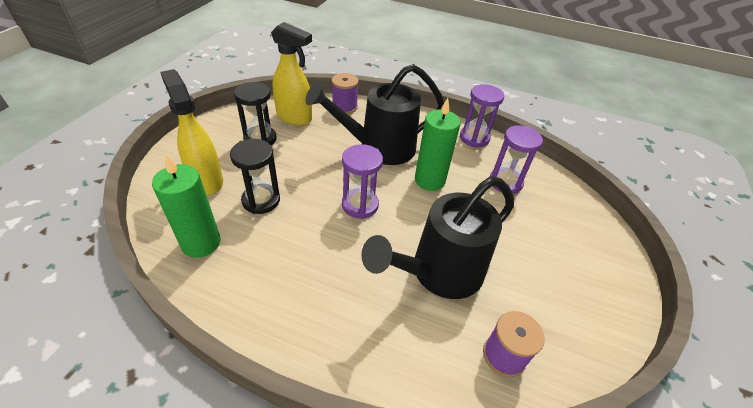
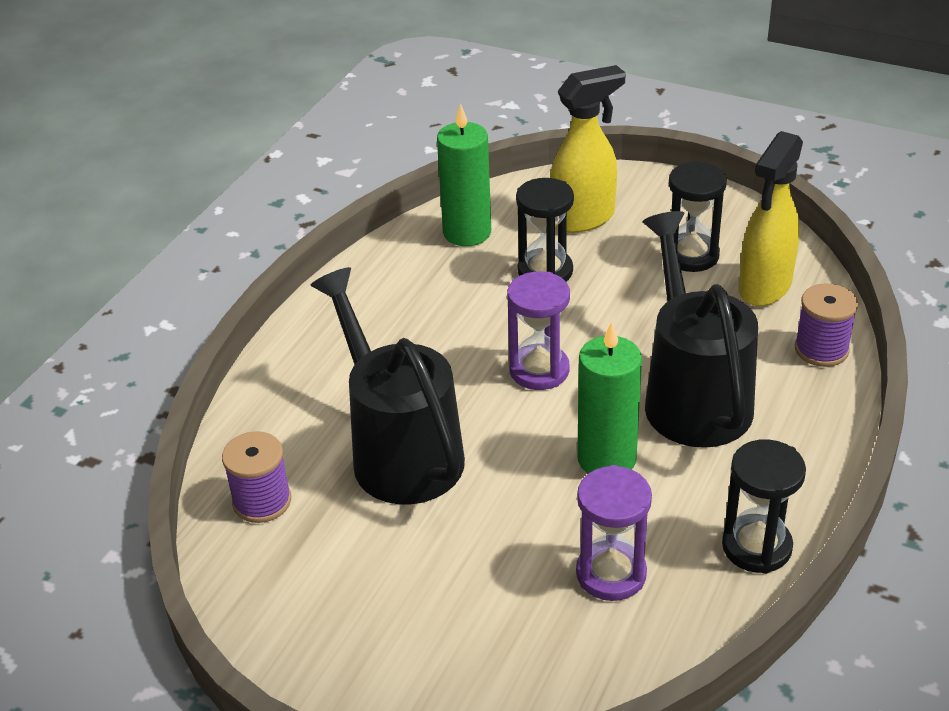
camera: 100 degrees right, 5 degrees down
purple hourglass [460,84,504,147] -> black hourglass [722,439,806,574]

